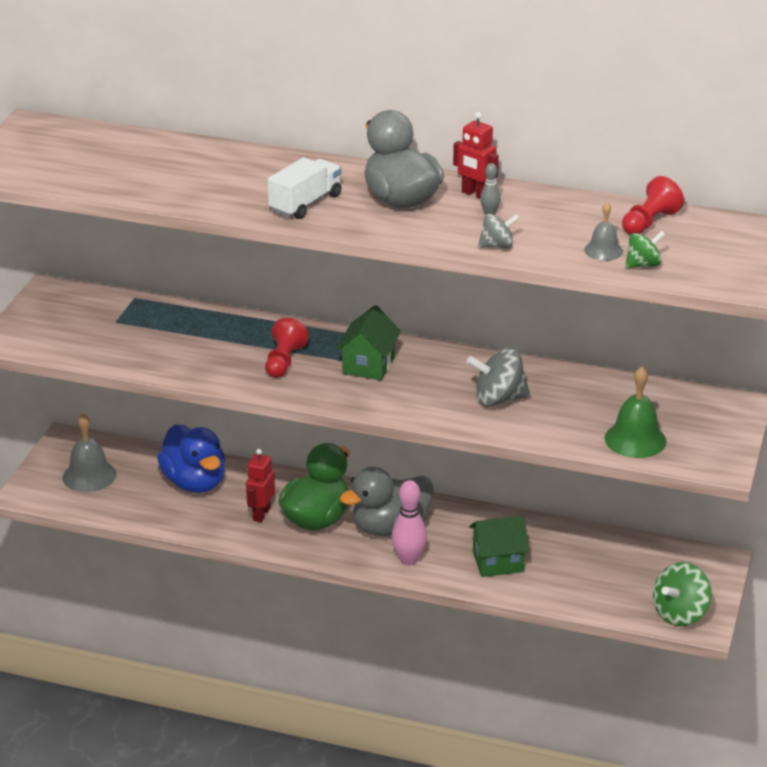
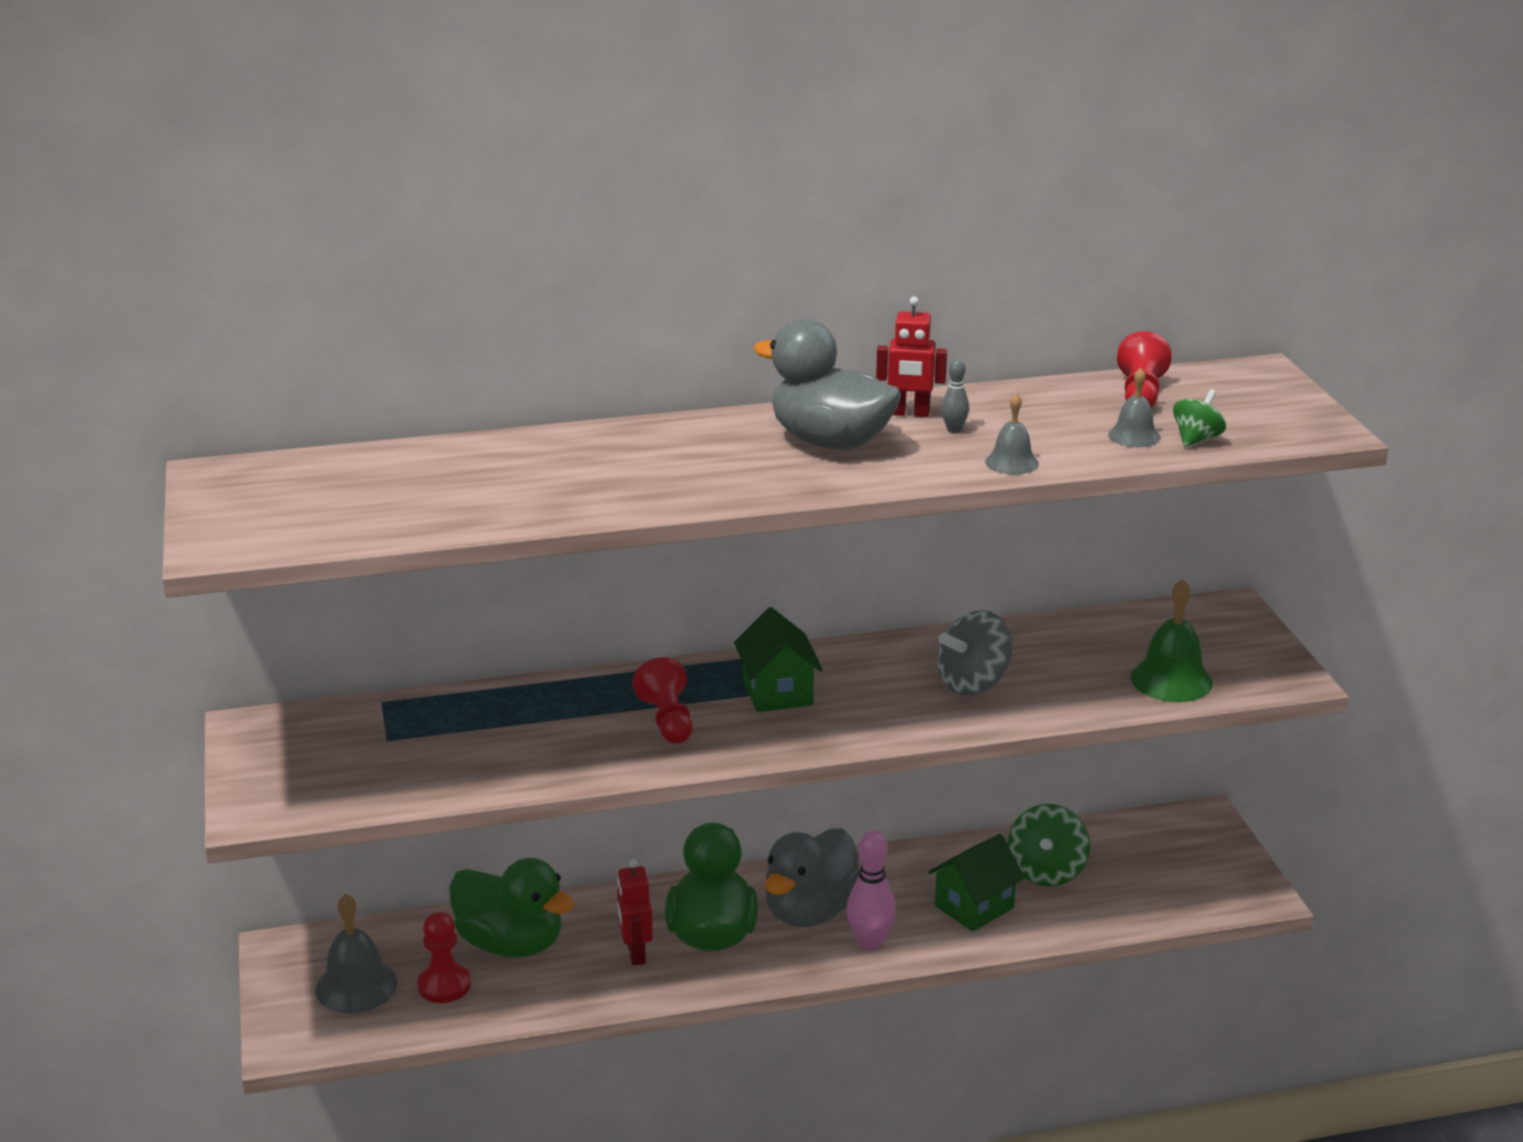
camera: 30 degrees left, 5 degrees down
blue duck [157,425,225,493] -> green duck [449,858,575,957]
white truck [268,157,341,219] -> none
grey spinning top [478,214,519,248] -> grey bell [985,393,1039,475]
green spinning top [653,562,712,626] -> green spinning top moved to [1008,804,1090,886]
none -> red pawn [418,912,471,1003]

